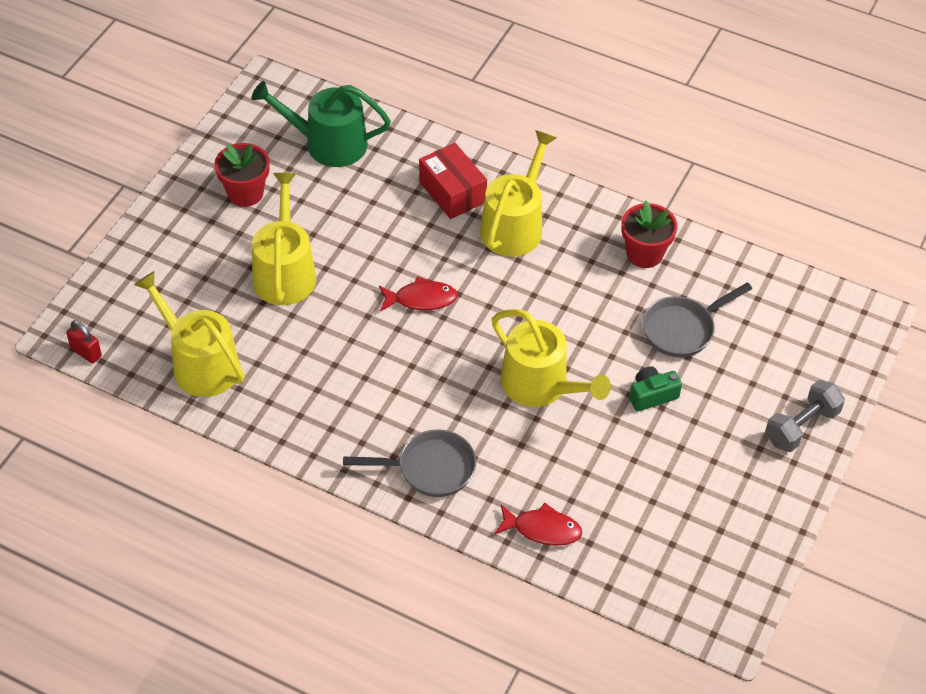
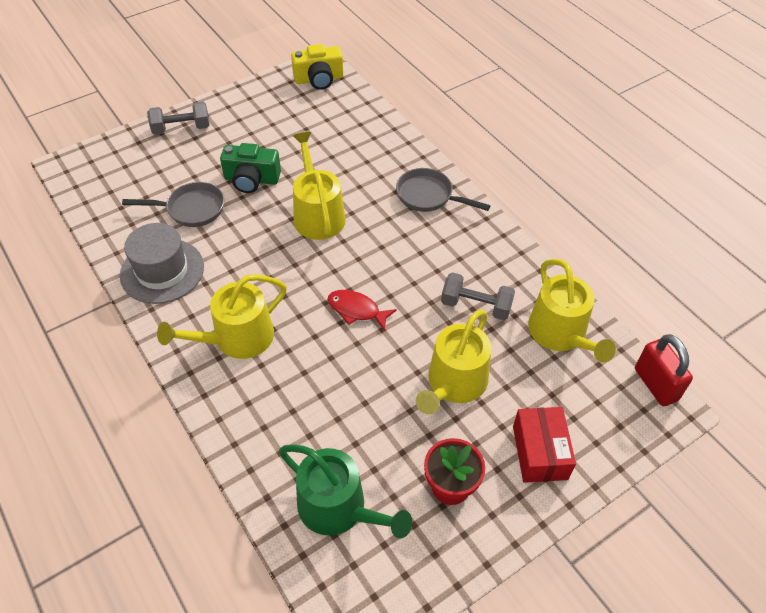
camera: 150 degrees left, 0 degrees up
red padlock [66,320,102,364] -> red padlock [635,334,693,406], size x1.69
red box [419,143,487,219] -> red box moved to [513,407,576,483]
red fish [494,503,582,546] -> none
red flower pot [621,201,677,268] -> grey hat [120,223,204,304]
green camera [629,366,682,412] -> green camera [220,143,281,193], size x1.51
none -> yellow camera [291,44,343,90]
none -> grey dumbbell [441,272,515,320]

